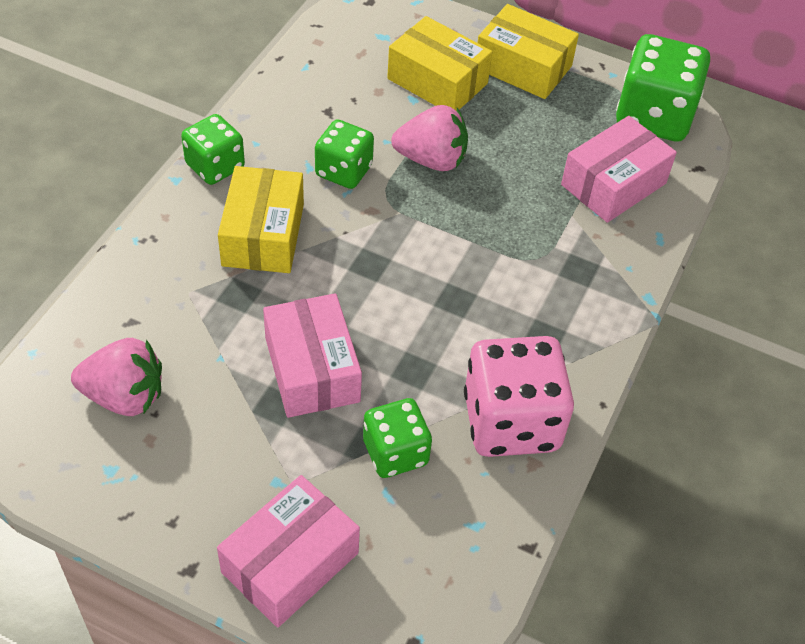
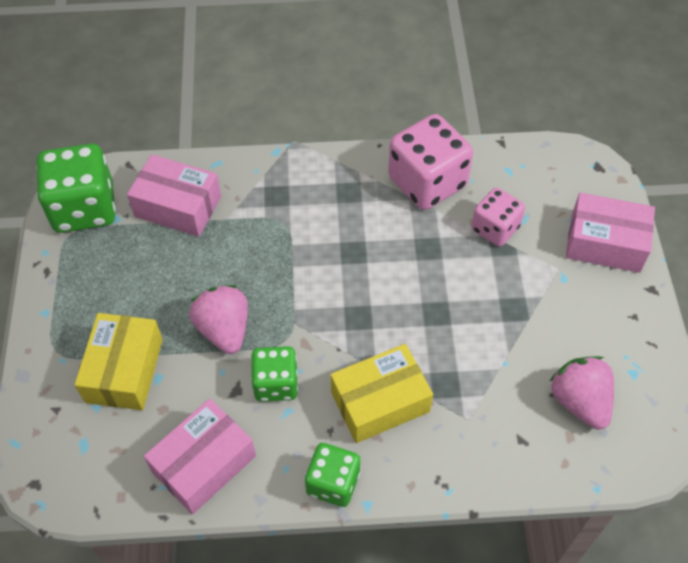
camera: 115 degrees left, 5 degrees up
pink box [263,293,362,418] -> pink box moved to [144,399,256,514]
green dice [363,398,432,478] -> pink dice [471,188,525,247]
yellow box [477,4,579,99] -> none

